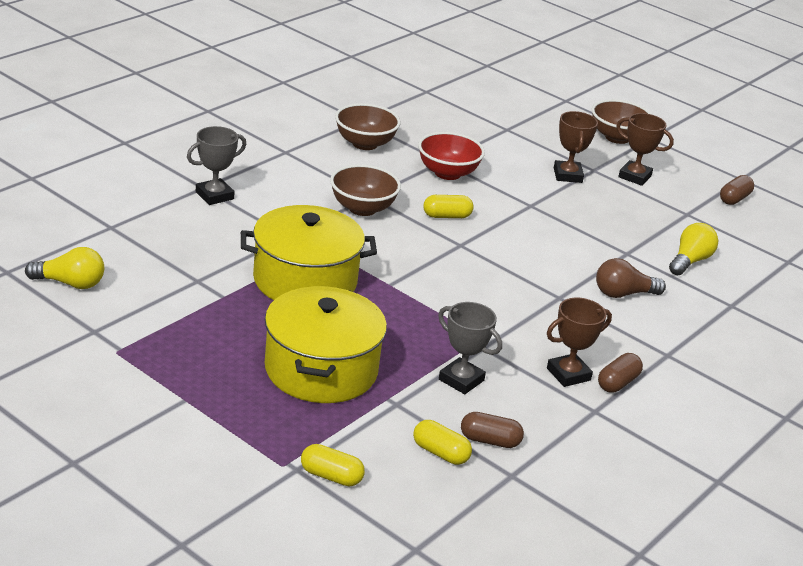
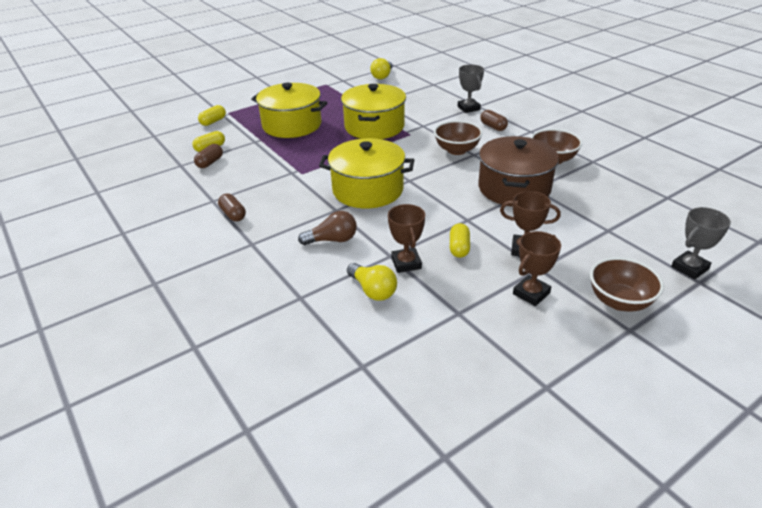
camera: 110 degrees right, 5 degrees up
red bowl [418,132,485,180] -> brown pot [478,136,559,207]
yellow capsule [423,195,473,218] -> yellow capsule moved to [450,223,470,258]
grey trophy [438,302,502,394] -> grey trophy moved to [671,207,731,280]
brown trophy [547,298,612,387] -> brown trophy moved to [388,204,425,273]
brown light bulb [596,258,666,298] -> brown light bulb turned 75 degrees clockwise [298,211,357,245]
brown capsule [720,175,754,205] -> brown capsule moved to [480,110,508,131]
none -> yellow pot [319,138,414,208]

